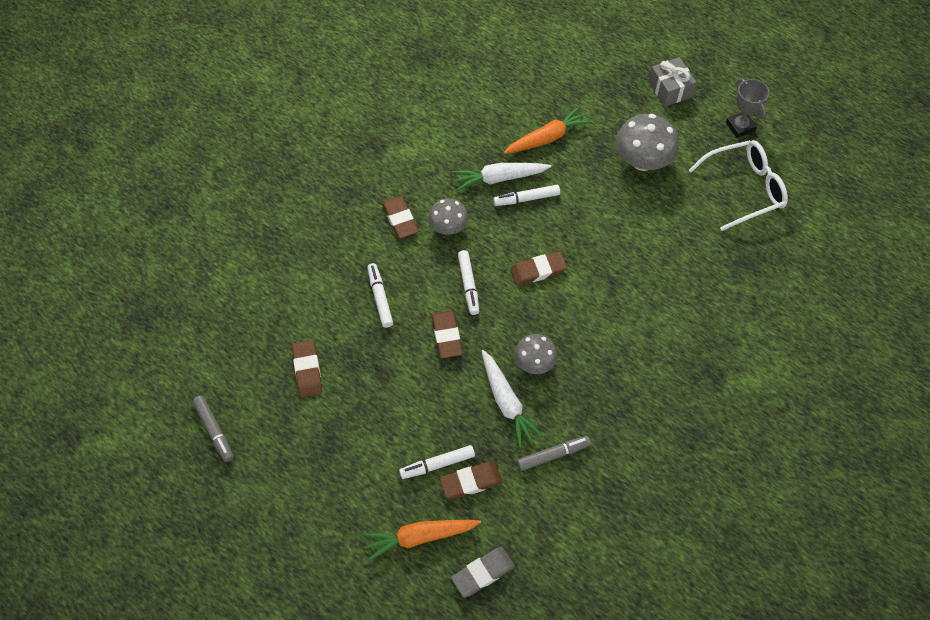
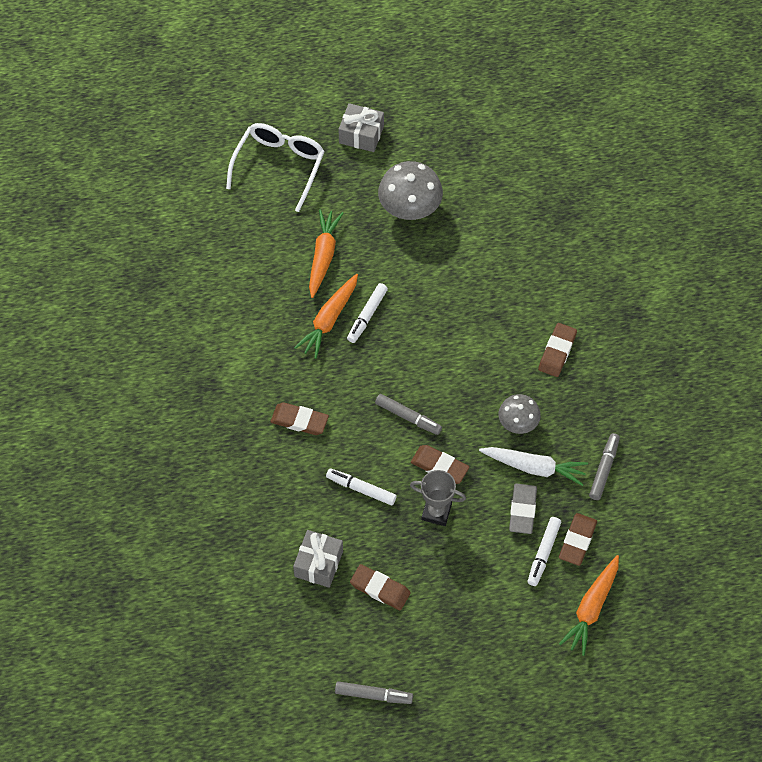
camera: 50 degrees left, 0 degrees up
grey mushroom [428,198,468,235] -> none
grey eraser [451,547,515,598] -> grey eraser moved to [509,483,537,534]
white carrot [452,163,551,191] -> orange carrot [294,274,358,359]
white marker [458,250,479,315] -> grey marker [375,394,442,435]
brown eraser [510,252,567,286] -> brown eraser moved to [538,323,577,377]
white glasses [689,140,788,231] -> white glasses moved to [226,123,325,212]
grey trophy [726,78,769,138] -> grey trophy moved to [410,470,466,526]
none -> grey gift [293,530,343,588]

